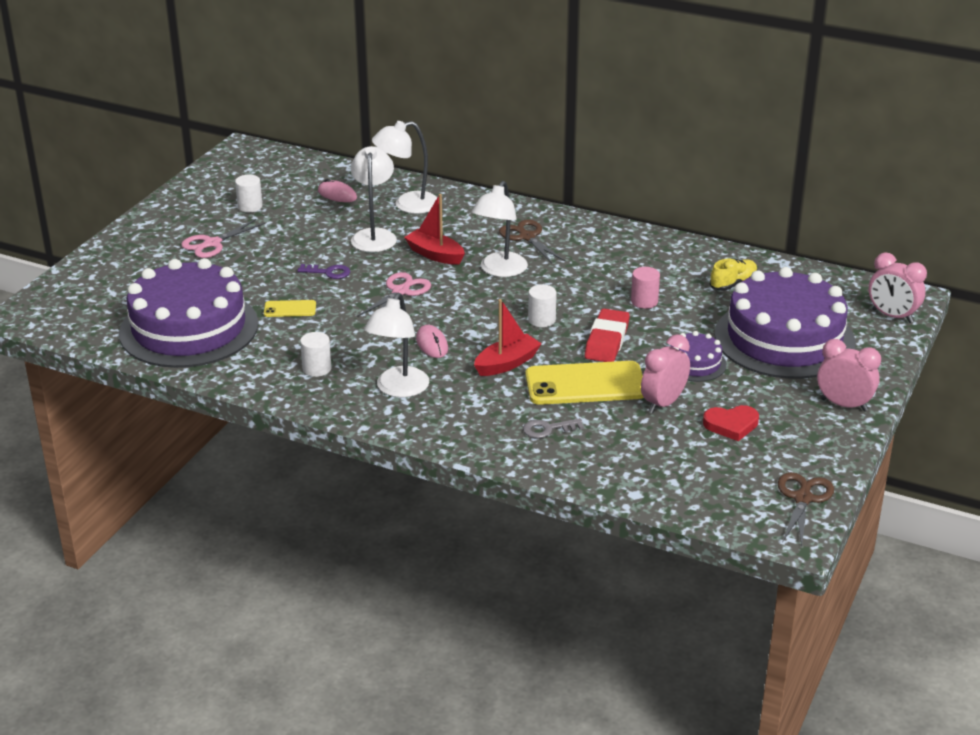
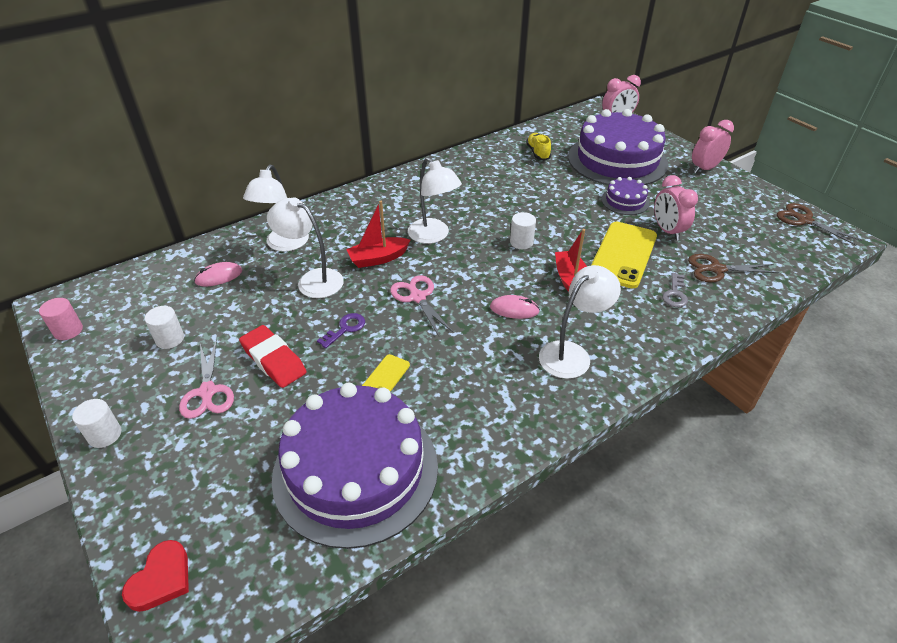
camera: 60 degrees left, 10 degrees up
white cylinder [300,332,332,377] -> white cylinder moved to [72,399,122,448]
white lamp [364,293,429,398] -> white lamp turned 90 degrees counterclockwise [539,265,621,379]
brown scissors [499,220,565,264] -> brown scissors moved to [688,254,779,282]
red eraser [585,309,630,362] -> red eraser moved to [239,325,307,388]
pink cylinder [631,267,660,309] -> pink cylinder moved to [39,298,83,340]
red heart [703,405,759,441] -> red heart moved to [122,540,189,612]

